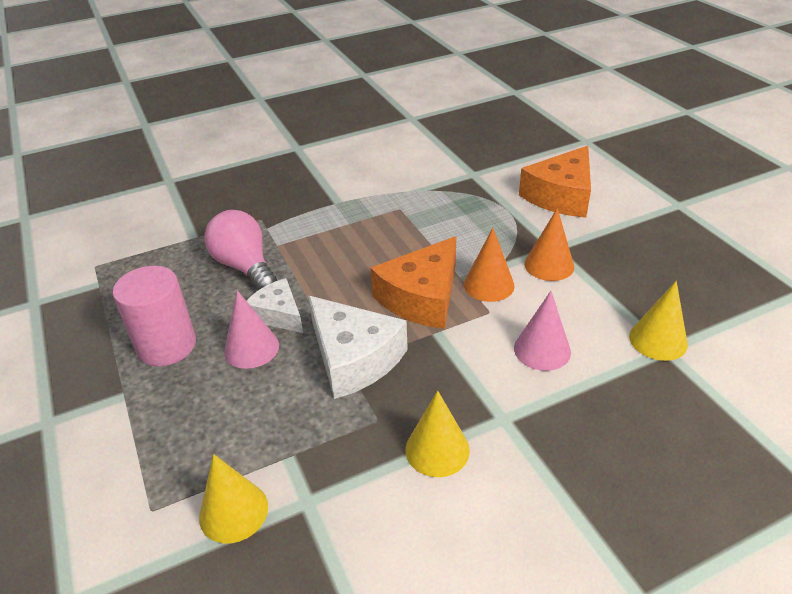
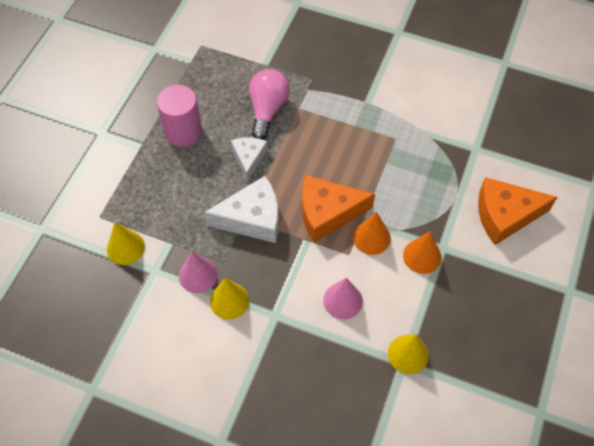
camera: 45 degrees right, 20 degrees up
pink cone [224,290,279,369] -> pink cone moved to [179,251,218,293]
white cheese [308,296,408,399] -> white cheese turned 105 degrees counterclockwise [204,176,279,243]

